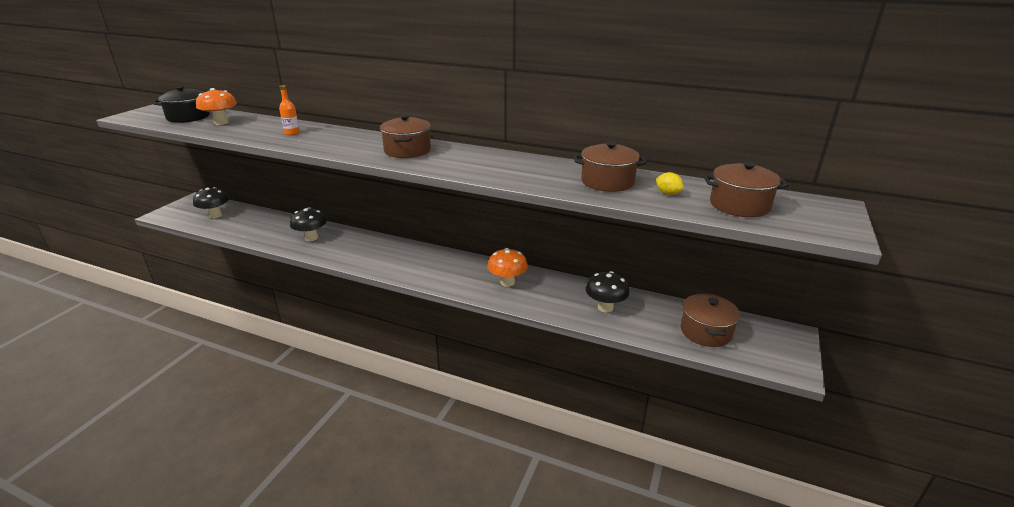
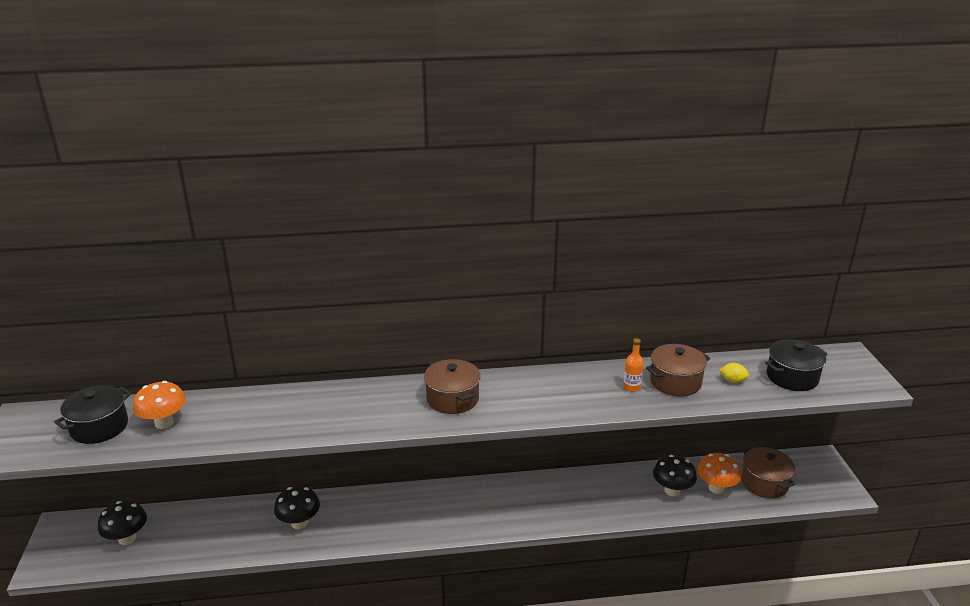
camera: 30 degrees left, 0 degrees up
orange bottle [279,85,300,135] -> orange bottle moved to [623,338,644,392]
orange mushroom [487,248,528,287] -> orange mushroom moved to [697,453,741,494]
brown pot [704,162,789,217] -> black pot [765,339,828,391]

